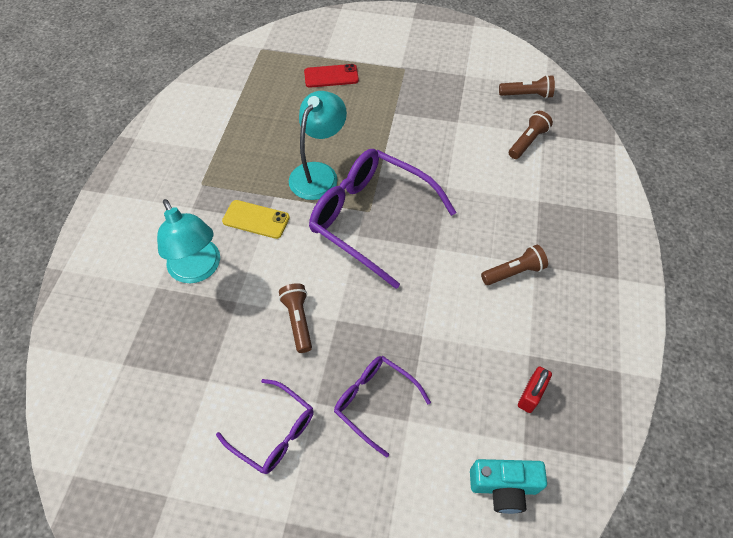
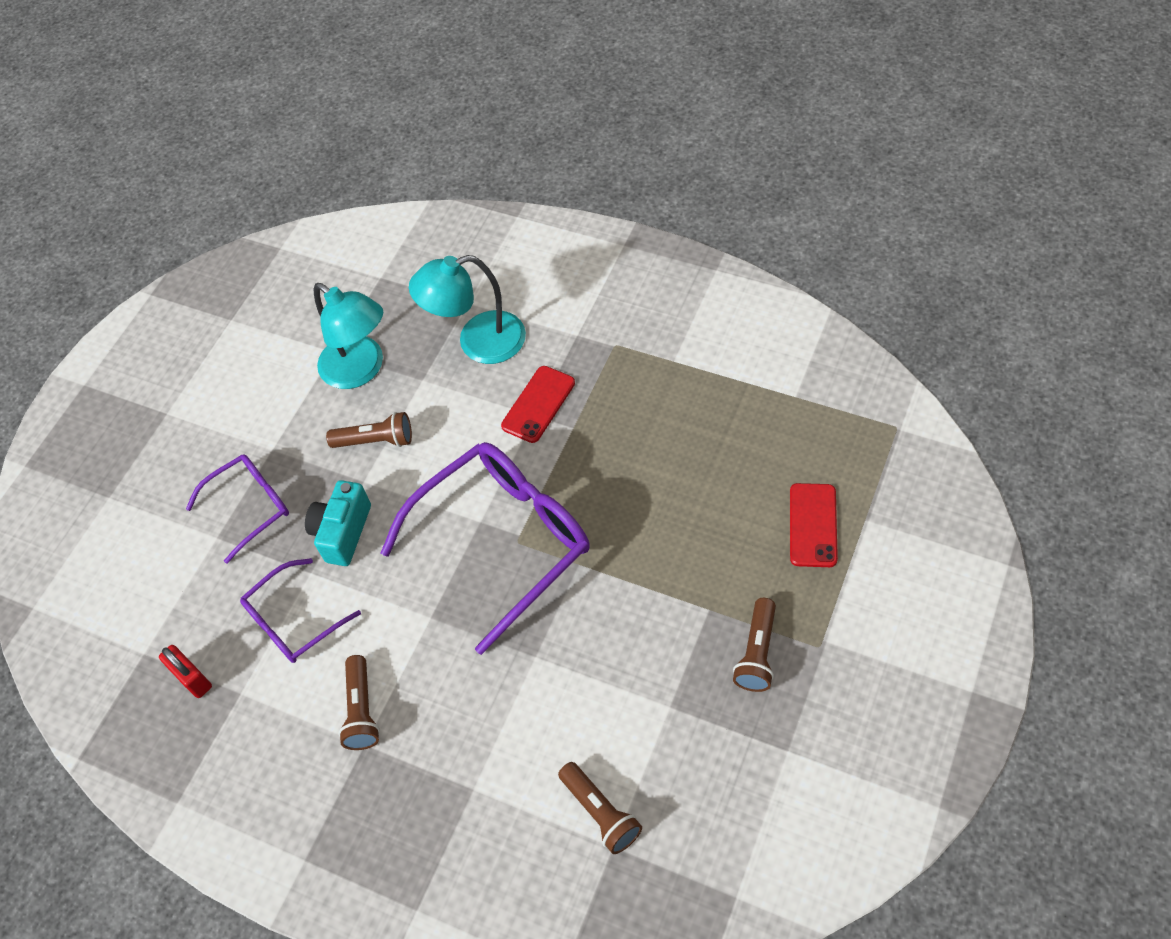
camera: 110 degrees right, 0 degrees up
purple glasses [216,379,314,474] -> purple glasses moved to [240,558,361,663]
yellow phone [222,200,290,239] -> red phone [501,366,575,443]
turquoise lamp [289,91,347,200] -> turquoise lamp moved to [314,283,383,389]
turquoise camera [470,459,547,514] -> turquoise camera moved to [305,480,371,566]
brown flashlight [499,75,555,98] -> brown flashlight moved to [733,598,776,692]

